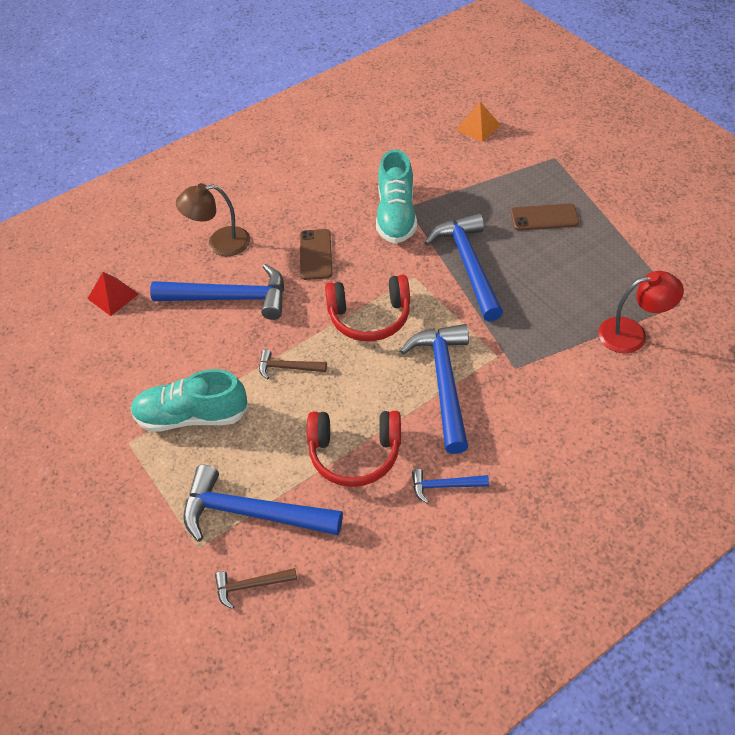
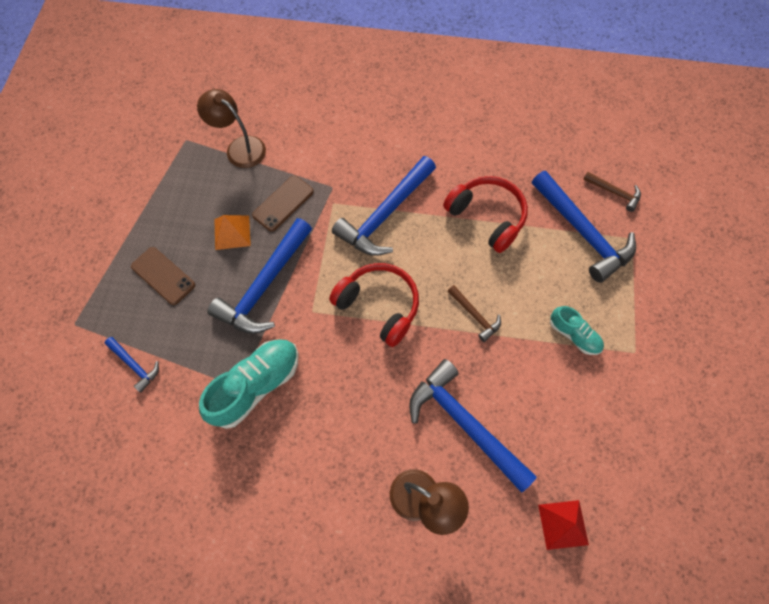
camera: 140 degrees left, 15 degrees up
turquoise shoe [131,369,248,432] -> turquoise shoe [550,306,604,355], size x0.57
brown phone [300,229,332,280] -> brown phone moved to [252,176,314,231]
blue hammer [412,469,489,504] -> blue hammer moved to [104,337,159,393]
orange pyramid [456,101,500,142] -> orange pyramid moved to [214,215,251,250]
red lamp [598,271,684,353] -> brown lamp [197,89,266,168]

